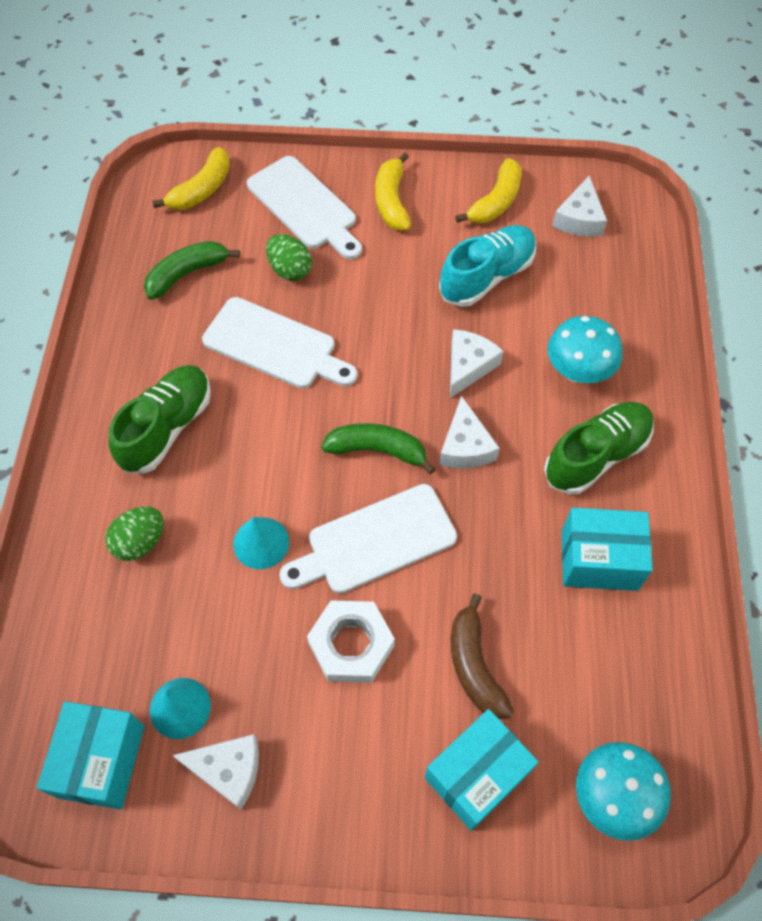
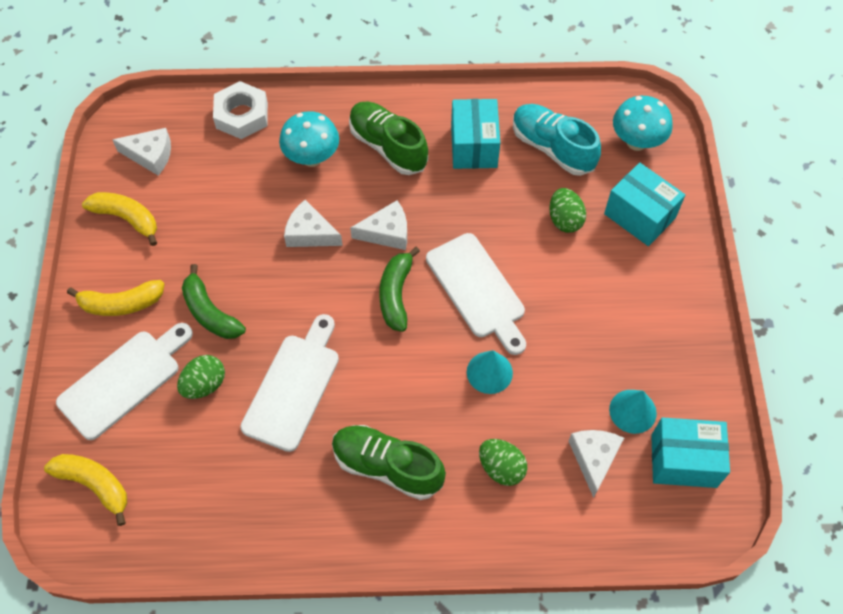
camera: 95 degrees left, 0 degrees up
green banana [144,241,240,300] -> green banana moved to [182,264,246,339]
white cheese [172,734,259,809] -> white cheese moved to [568,430,624,498]
white nut [307,600,395,683] -> white nut moved to [213,81,268,139]
turquoise shoe [439,225,536,307] -> turquoise shoe moved to [513,104,601,176]
brown banana [451,593,514,719] -> green egg [549,188,586,233]

